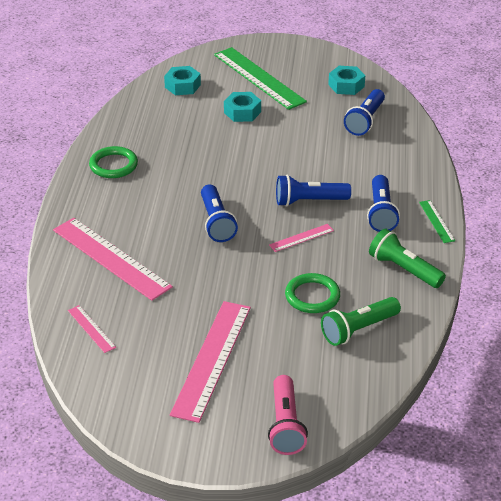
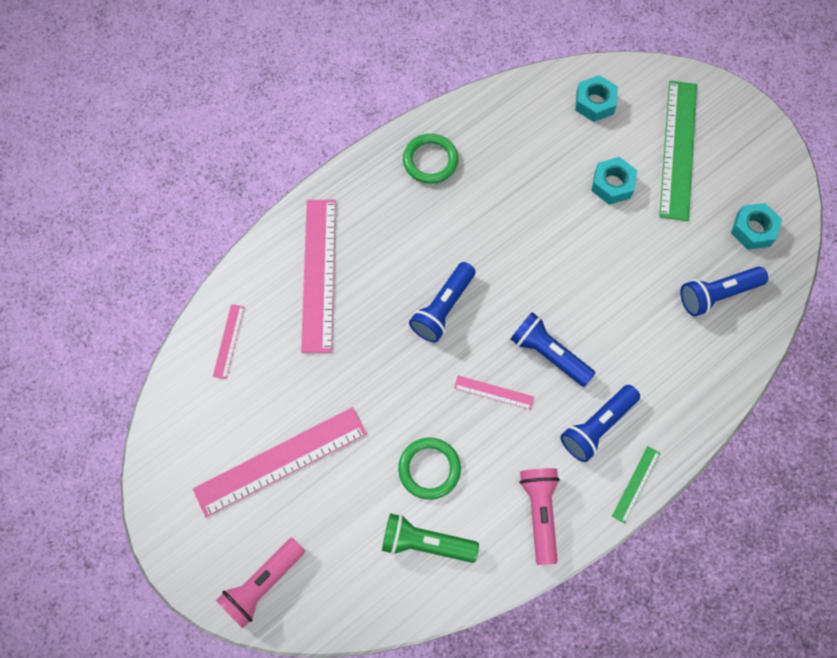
camera: 45 degrees right, 30 degrees up
green flashlight [369,229,446,288] -> pink flashlight [520,468,560,565]

